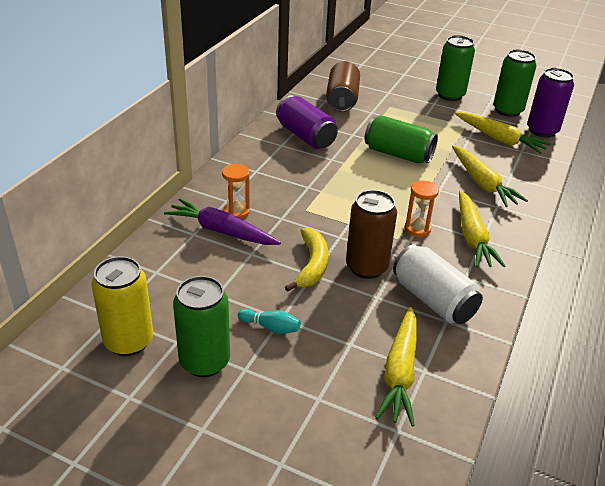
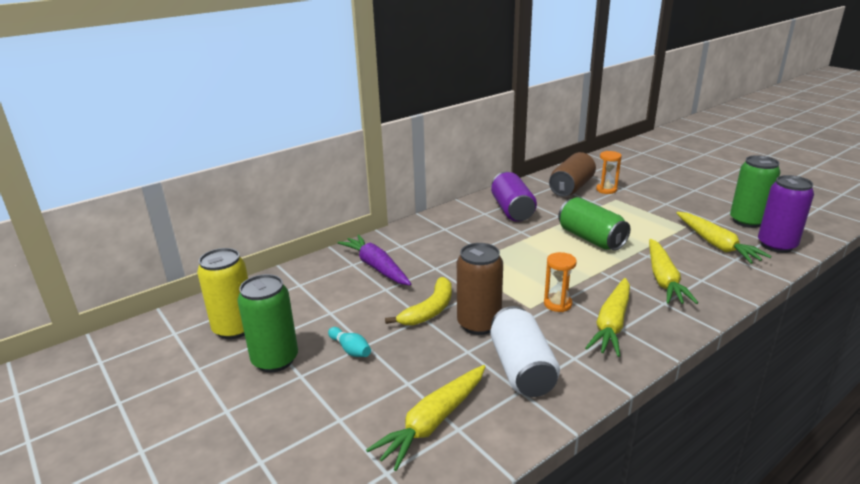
camera: 30 degrees right, 10 degrees down
orange hourglass [222,164,250,219] -> orange hourglass moved to [596,151,622,194]
green can [436,35,475,101] -> none

